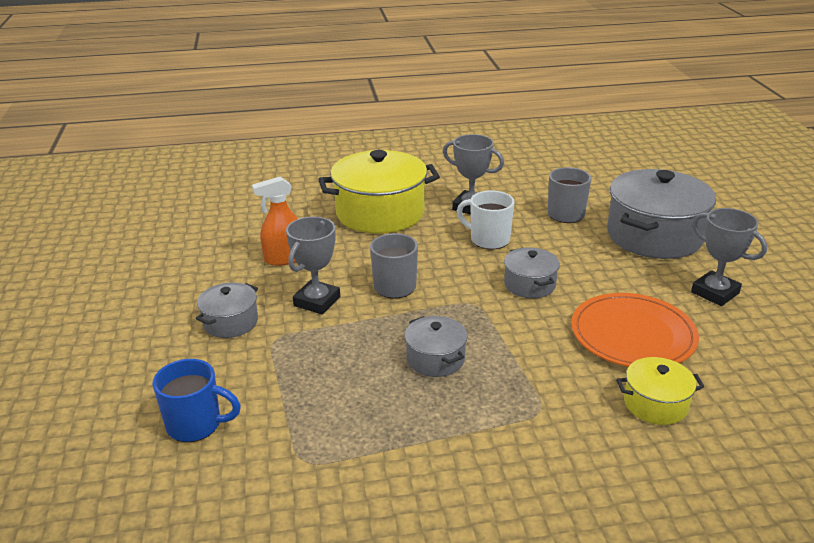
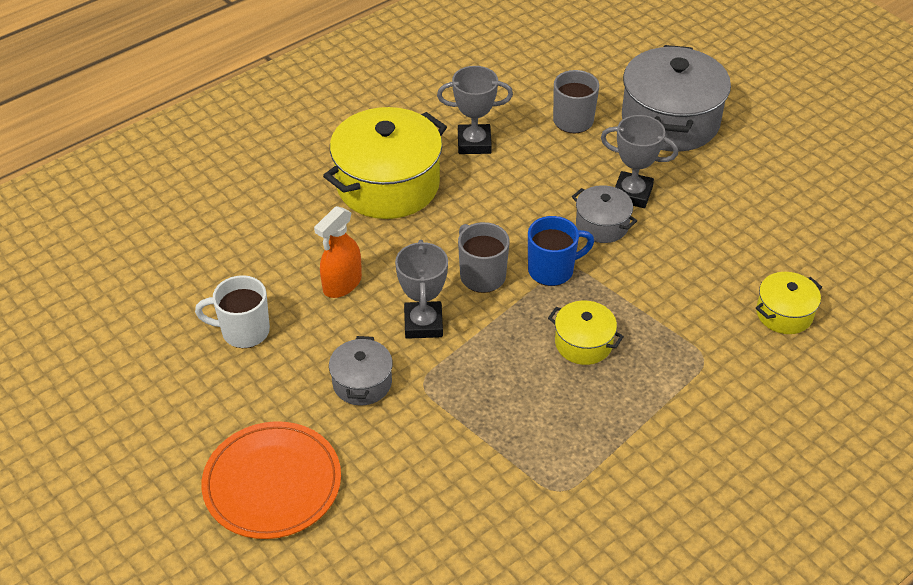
camera: 30 degrees left, 15 degrees up
blue mug [152,359,241,442] -> blue mug moved to [528,216,594,286]
grey pot [405,316,468,377] -> yellow pot [548,300,624,365]
white mug [457,190,515,250] -> white mug moved to [195,275,270,348]
orange plate [571,293,699,367] -> orange plate moved to [201,421,341,539]
grey trophy [691,208,767,306] -> grey trophy moved to [601,115,678,208]

